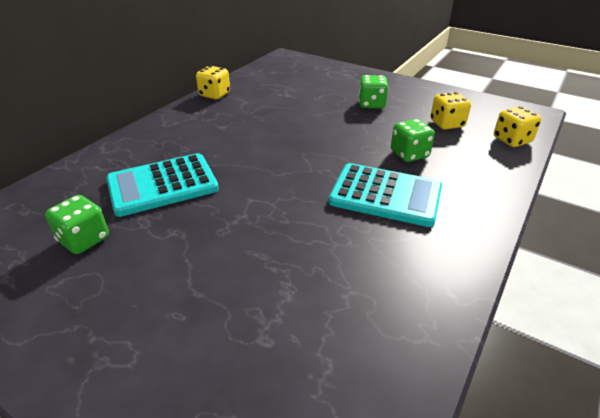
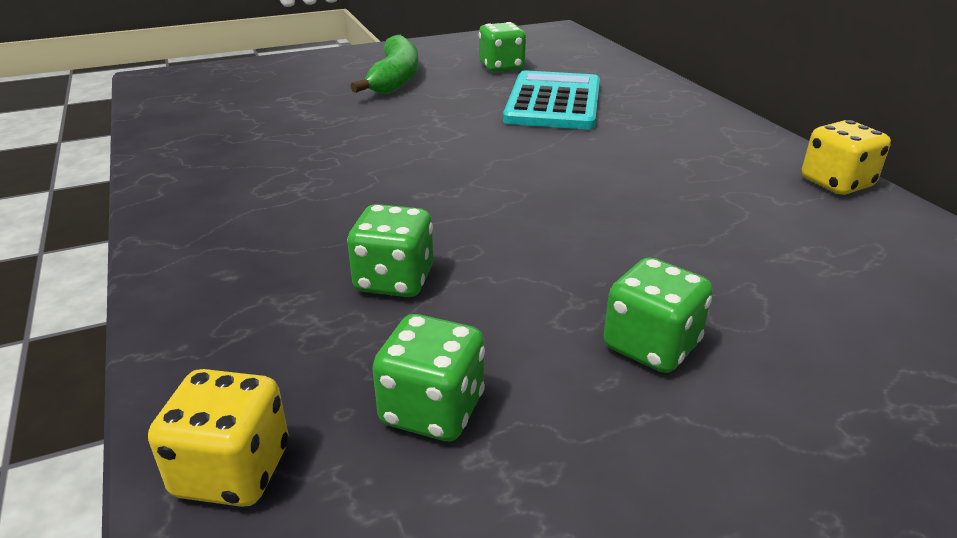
camera: 125 degrees right, 5 degrees down
turquoise calculator [329,163,442,227] -> none
yellow dice [430,92,471,130] -> green dice [372,314,485,441]
none -> green banana [350,35,419,94]

